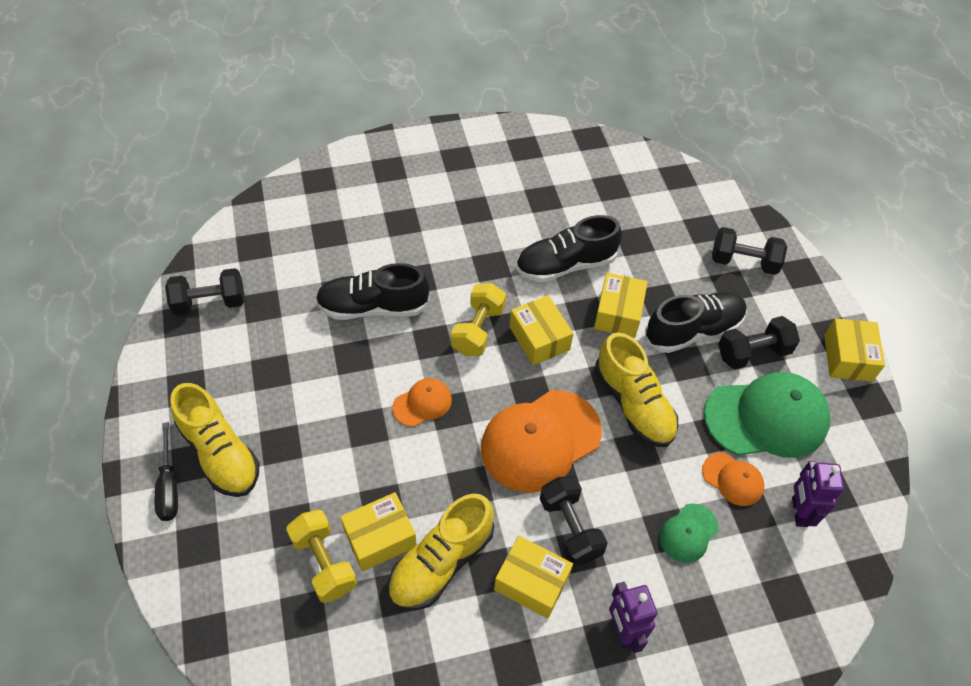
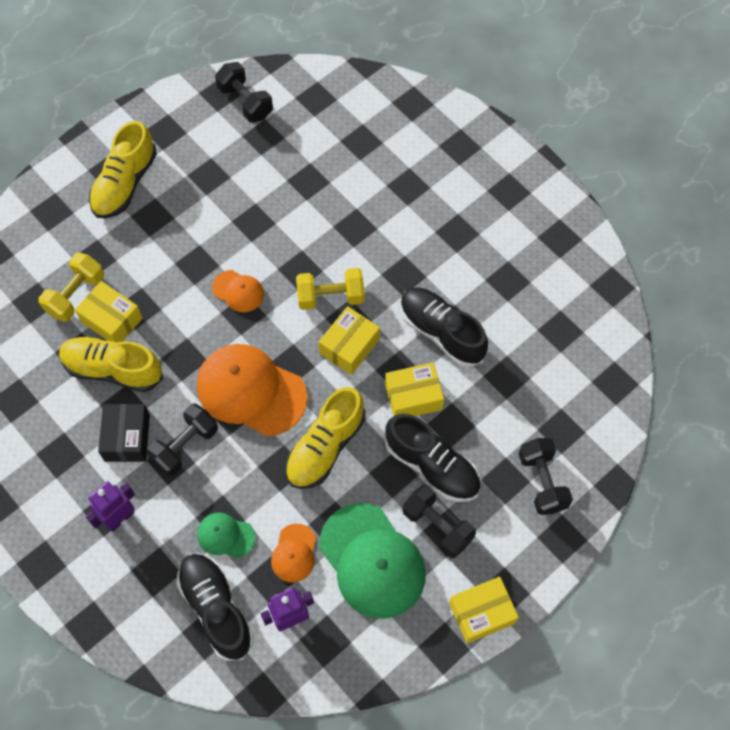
camera: 65 degrees right, 10 degrees up
black screwdriver [155,422,178,521] -> none
black shoe [316,263,430,320] -> black shoe moved to [177,553,254,661]
yellow box [494,536,573,619] -> black box [98,404,150,462]

